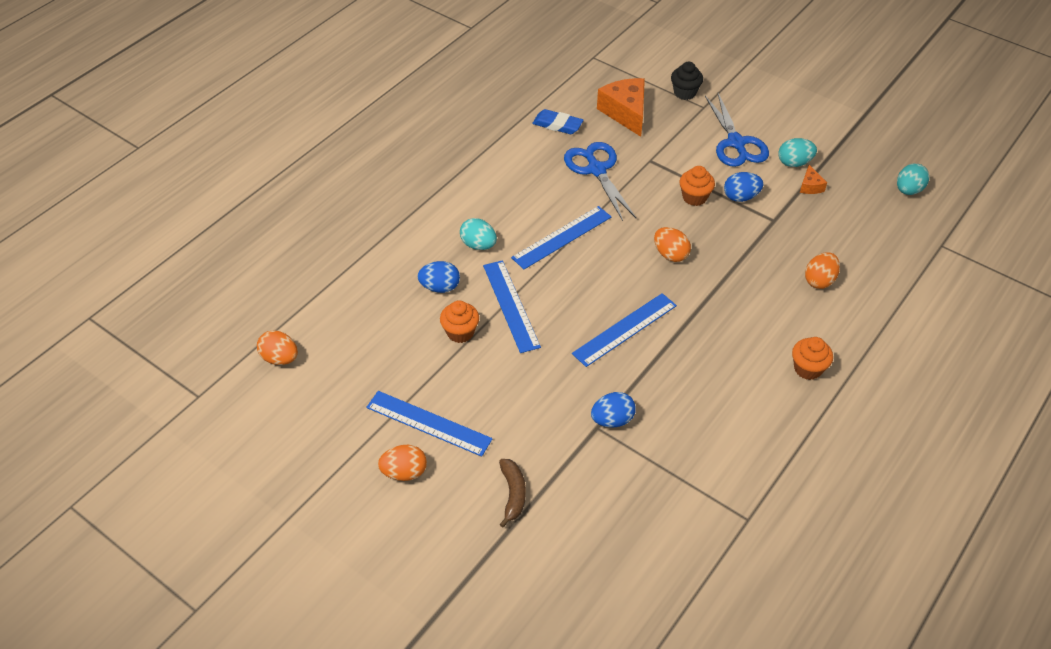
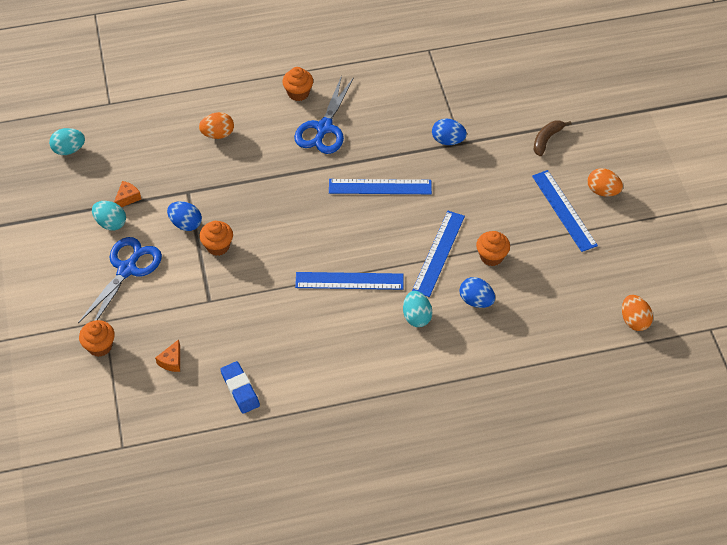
camera: 140 degrees left, 5 degrees up
blue scissors [564,142,636,221] -> blue scissors moved to [294,75,354,154]
orange cheese [597,78,645,137] -> orange cheese [155,339,180,372], size x0.47
orange egg [654,227,691,262] -> none
black cupcake [671,62,703,100] -> orange cupcake [79,320,115,357]

